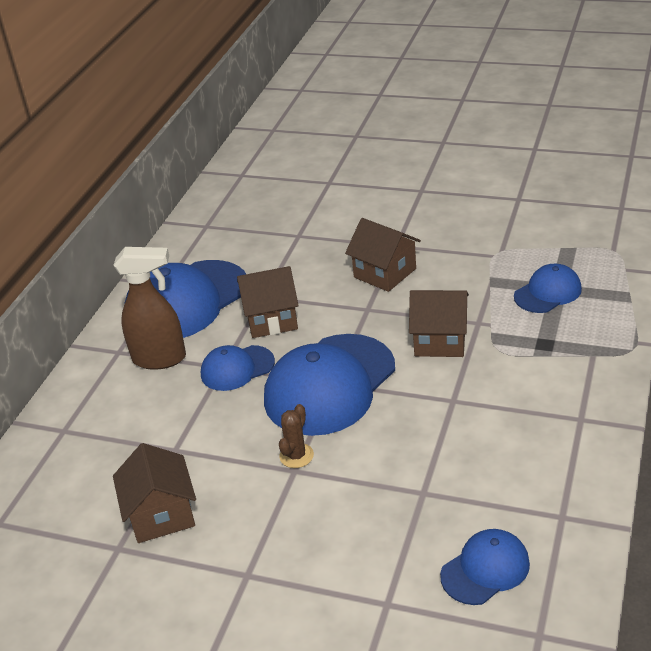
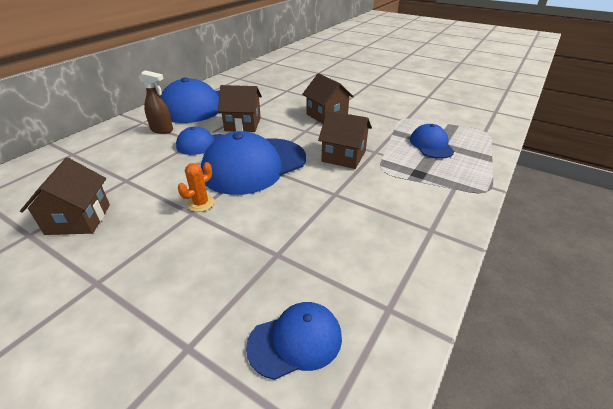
camera: 10 degrees right, 0 degrees up
brown spray bottle [113,247,186,370] -> brown spray bottle [139,70,173,134], size x0.66
brown cactus [279,404,314,468] -> orange cactus [178,162,215,212]
blue cap [514,264,582,313] -> blue cap turned 75 degrees counterclockwise [410,124,454,159]

